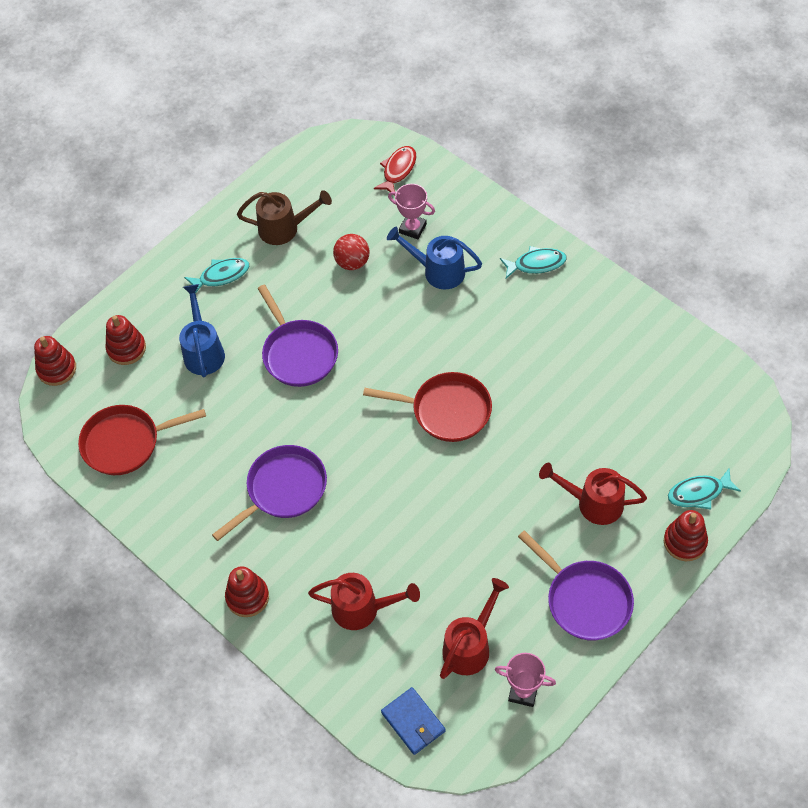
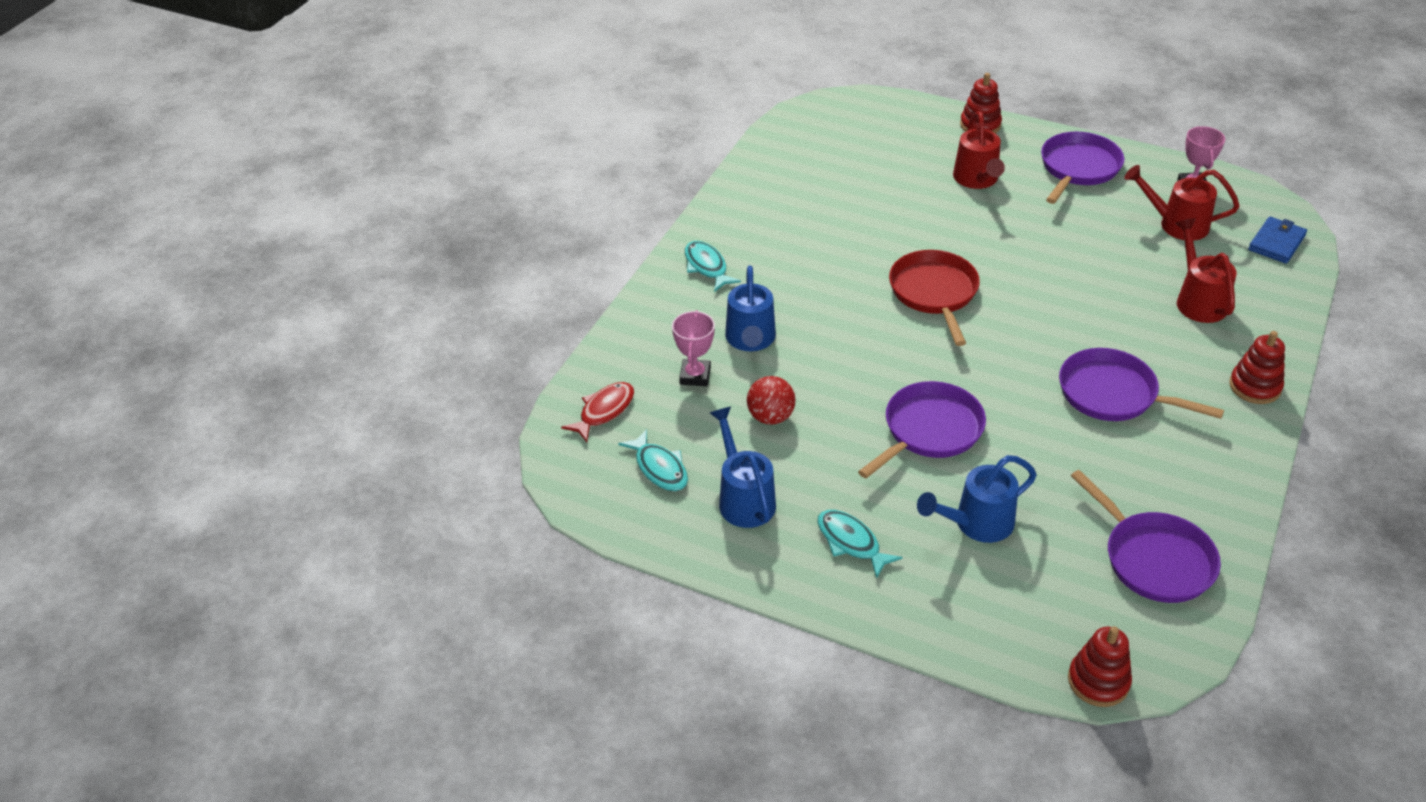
camera: 110 degrees left, 15 degrees down
red pan [78,405,206,475] -> purple pan [1071,470,1221,603]
red stacking toy [106,315,146,365] -> none
brown watering can [237,190,332,245] -> blue watering can [710,407,776,528]
red fish [374,146,416,196] -> red fish turned 120 degrees clockwise [561,382,634,442]
turquoise fish [668,468,741,510] -> turquoise fish moved to [618,429,688,491]

